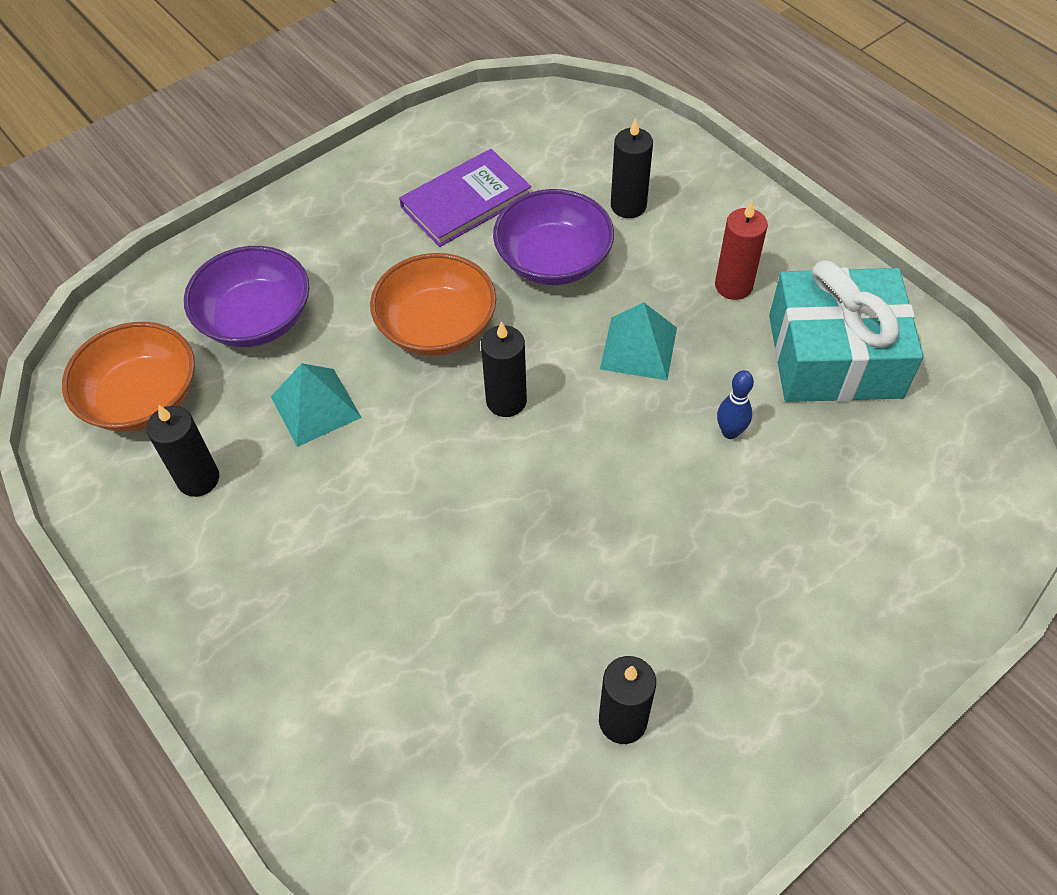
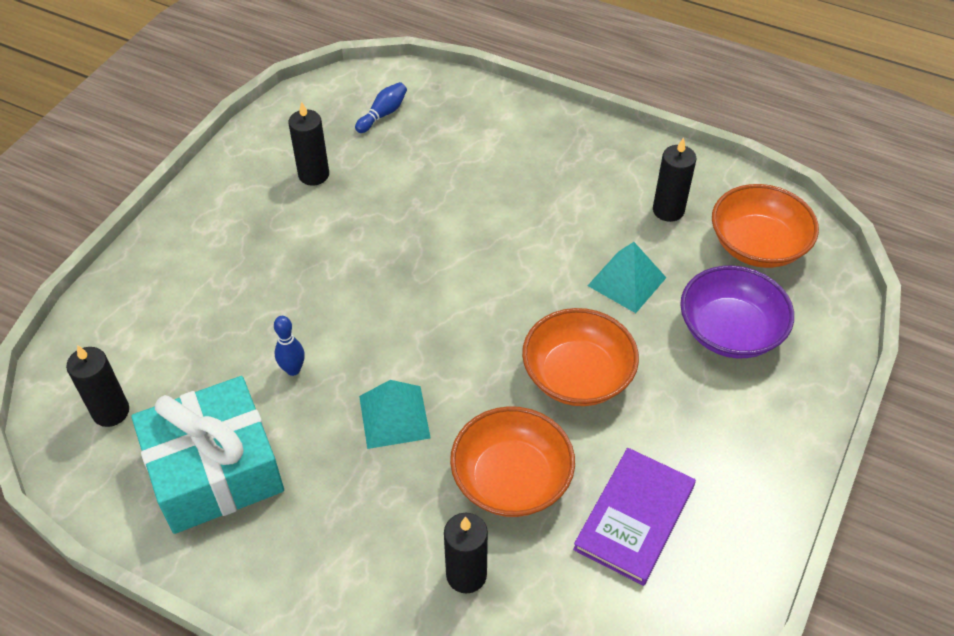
camera: 155 degrees right, 5 degrees down
black candle [481,321,527,417] -> black candle moved to [66,345,129,427]
purple bowl [493,189,614,285] -> orange bowl [450,406,575,517]
red candle [715,201,768,300] -> none
none -> blue bowling pin [355,82,407,133]

